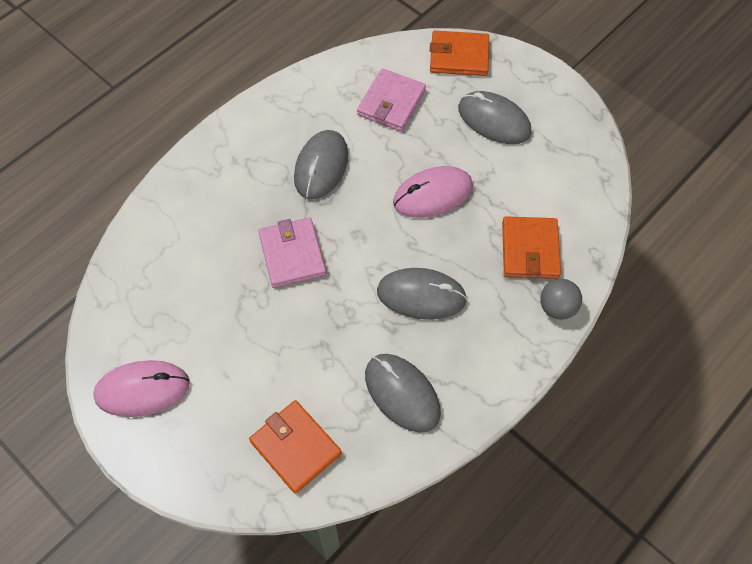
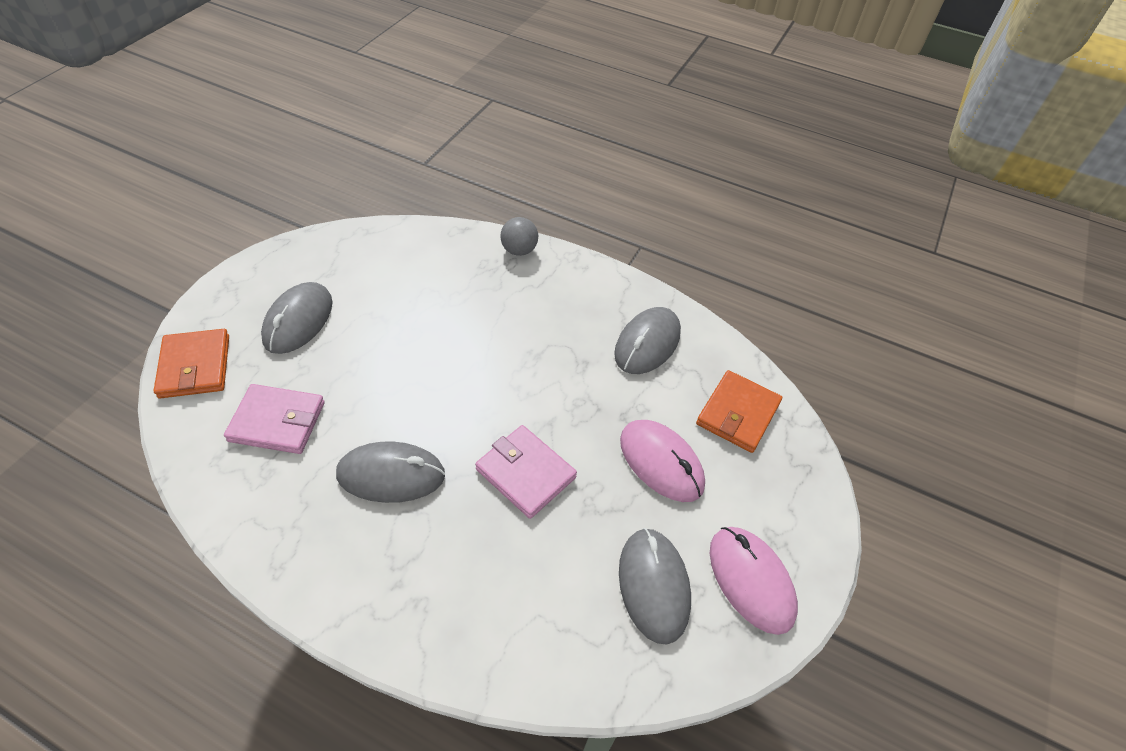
camera: 110 degrees left, 10 degrees down
pink wallet [258,217,326,288] -> pink wallet turned 75 degrees clockwise [475,425,577,519]
grey mouse [377,268,467,320] -> grey mouse moved to [619,528,691,645]
pink mouse [393,166,473,218] -> pink mouse moved to [620,420,705,502]
orange wallet [502,216,561,279] -> none

